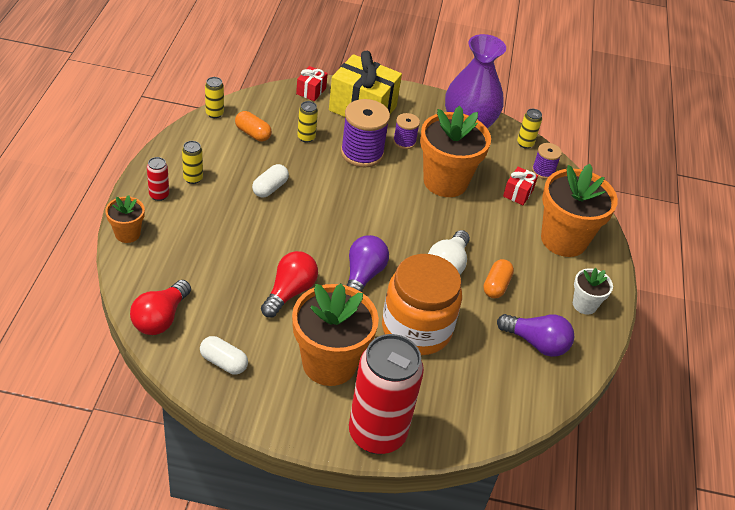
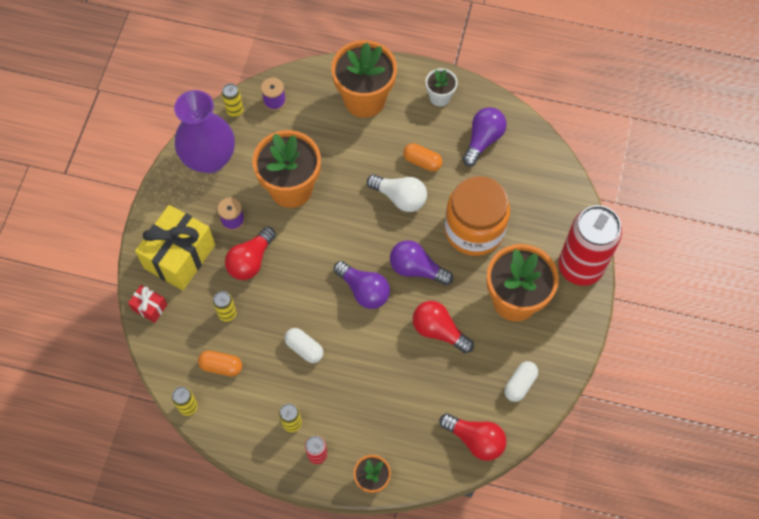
camera: 80 degrees left, 20 degrees up
orange capsule [235,111,272,141] -> orange capsule turned 60 degrees clockwise [198,351,242,377]
purple spool [341,99,390,167] -> red light bulb [225,227,276,280]
red gift [503,167,538,205] -> none
none -> purple light bulb [333,261,390,309]

